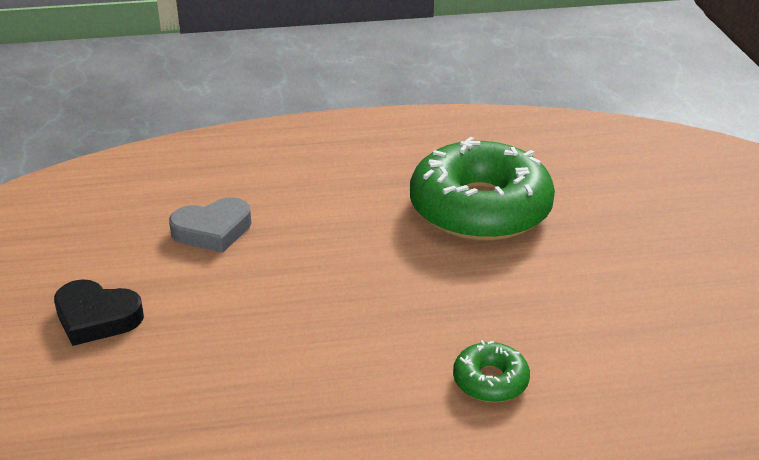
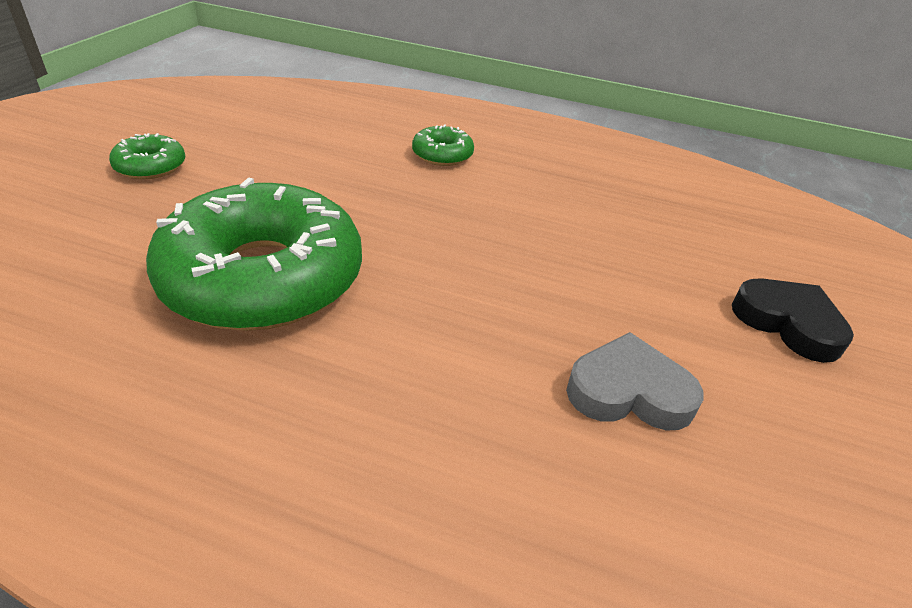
camera: 155 degrees left, 5 degrees up
none -> green donut [109,133,185,179]

